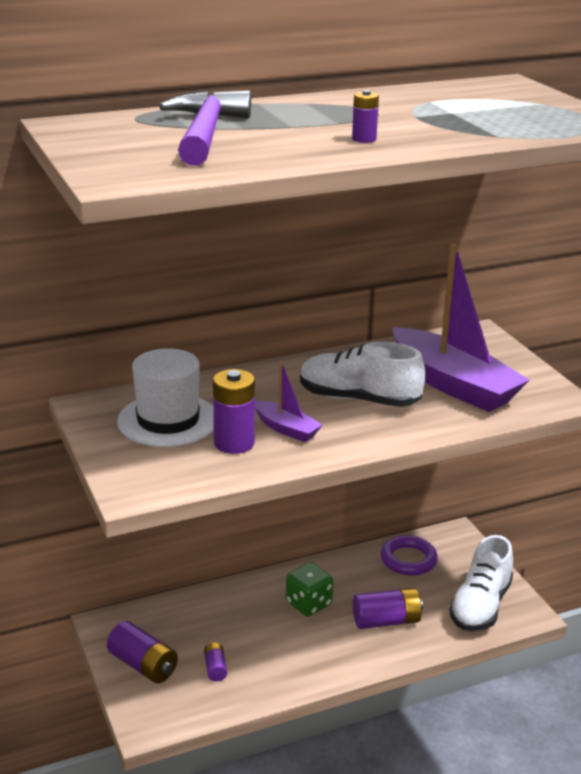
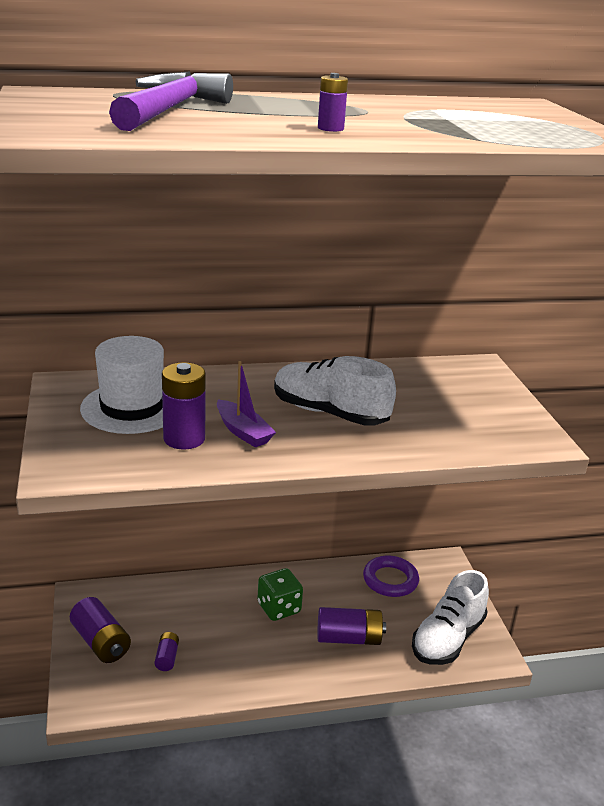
camera: 10 degrees right, 0 degrees up
purple boat [392,243,530,412] -> none

